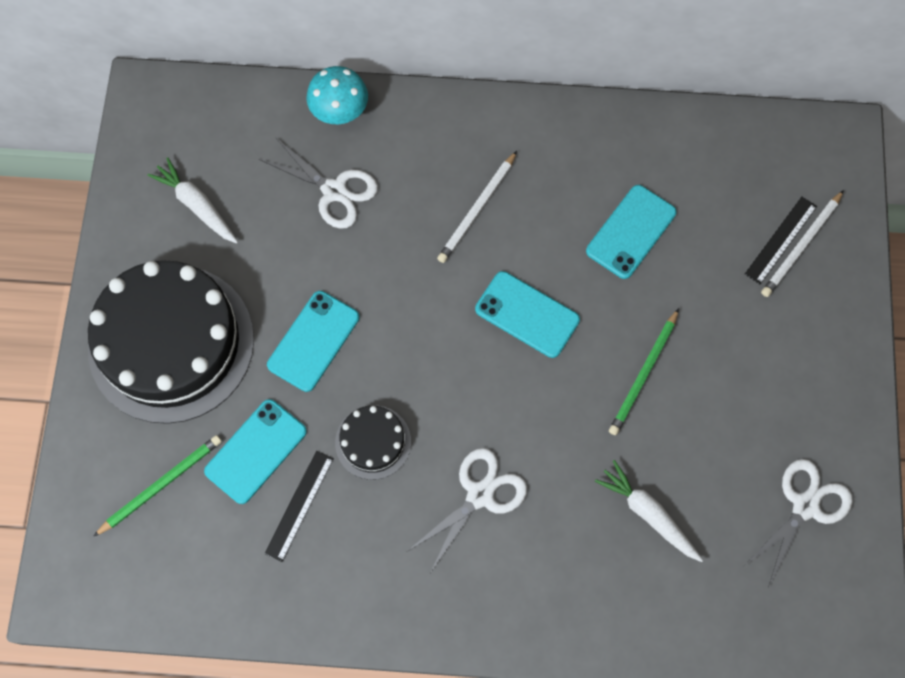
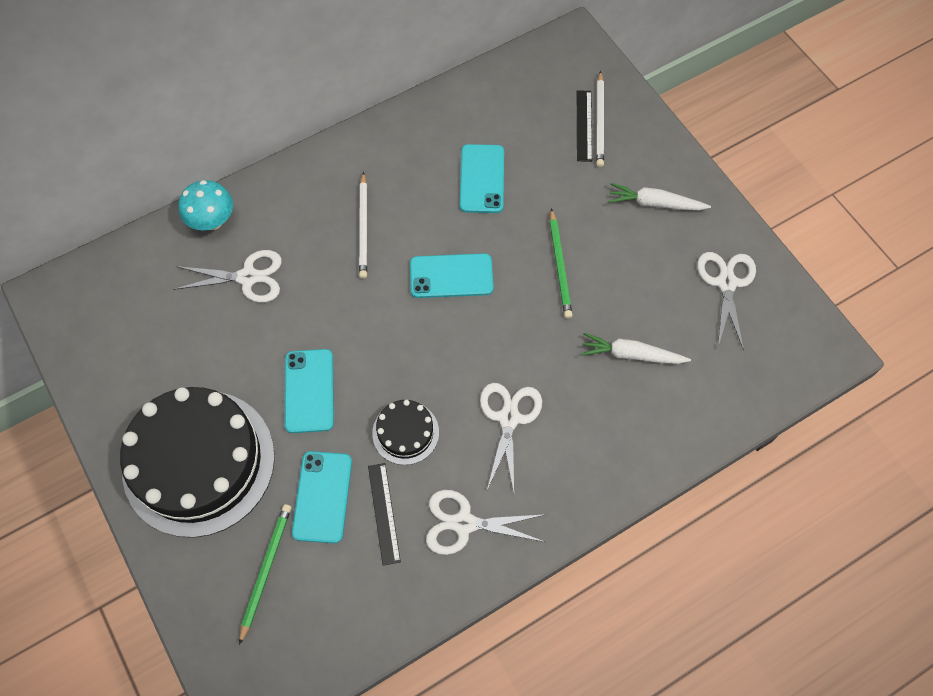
camera: 35 degrees left, 5 degrees down
white carrot [148,157,238,244] -> white carrot moved to [609,183,711,211]
none -> white scissors [426,490,547,555]

